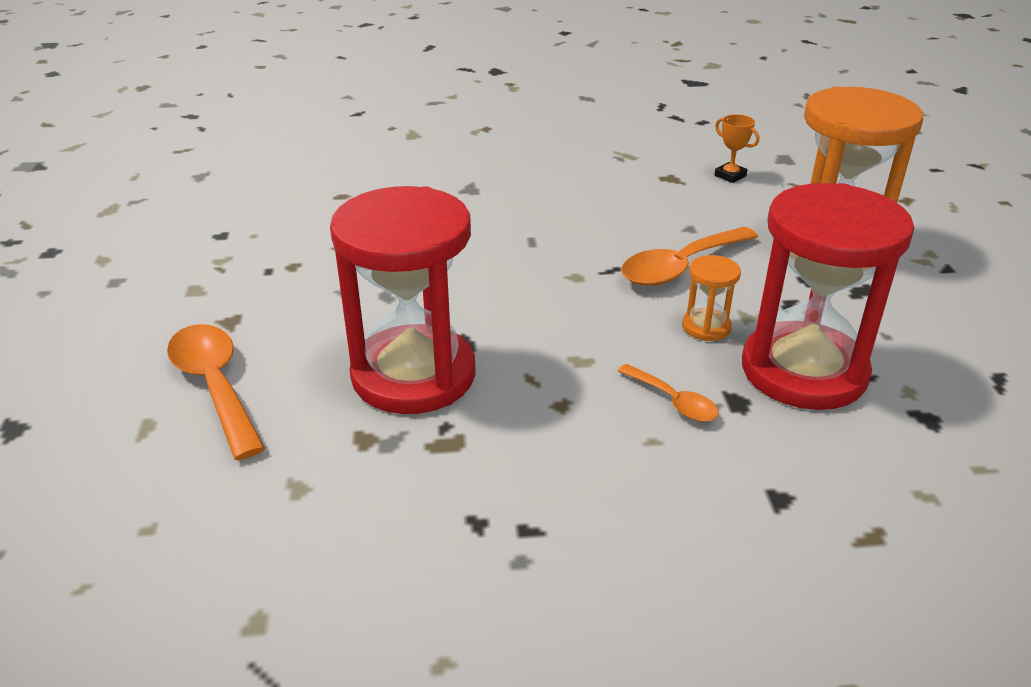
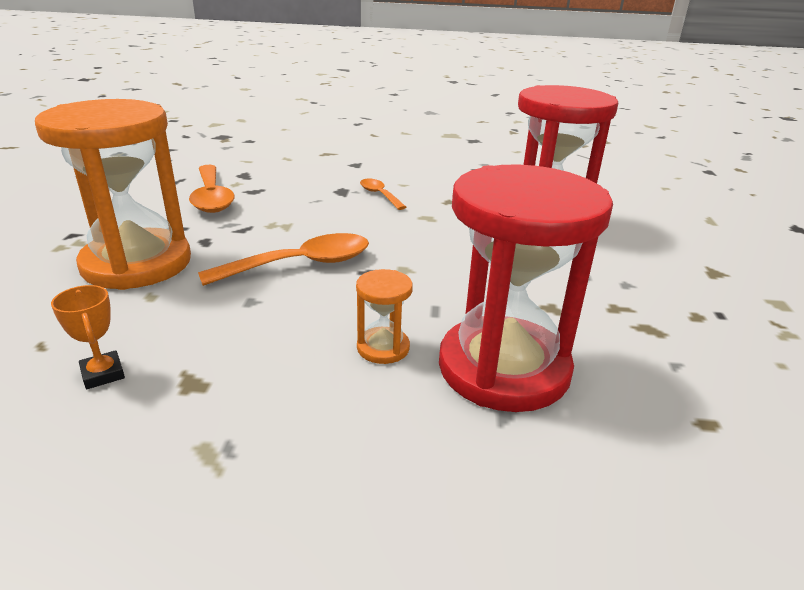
camera: 170 degrees left, 5 degrees down
orange spoon [167,324,265,460] -> orange spoon moved to [189,165,235,213]
orange hourglass [682,255,741,341] -> orange hourglass moved to [356,269,413,364]
red hourglass [742,183,914,410] -> red hourglass moved to [439,164,613,412]

